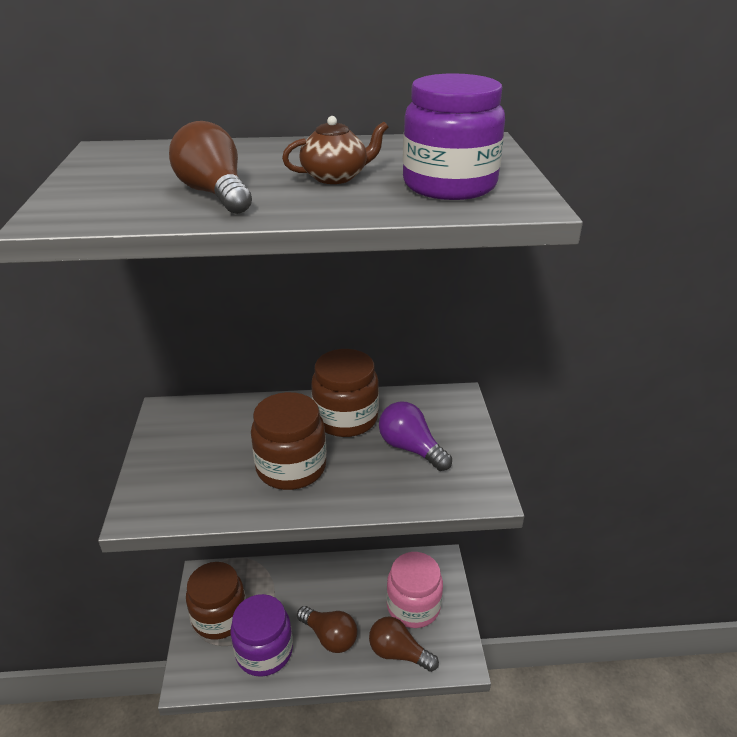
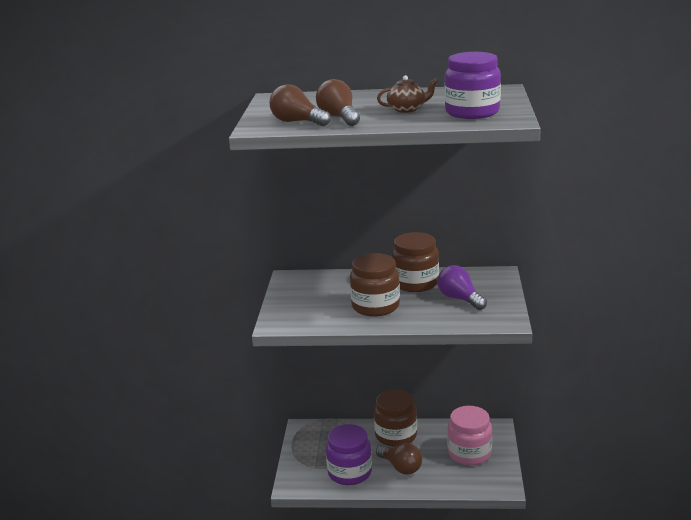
camera: 10 degrees right, 10 degrees down
brown jar [186,562,246,640] -> brown jar moved to [374,390,417,447]
brown light bulb [369,616,439,672] -> brown light bulb moved to [270,84,331,126]

